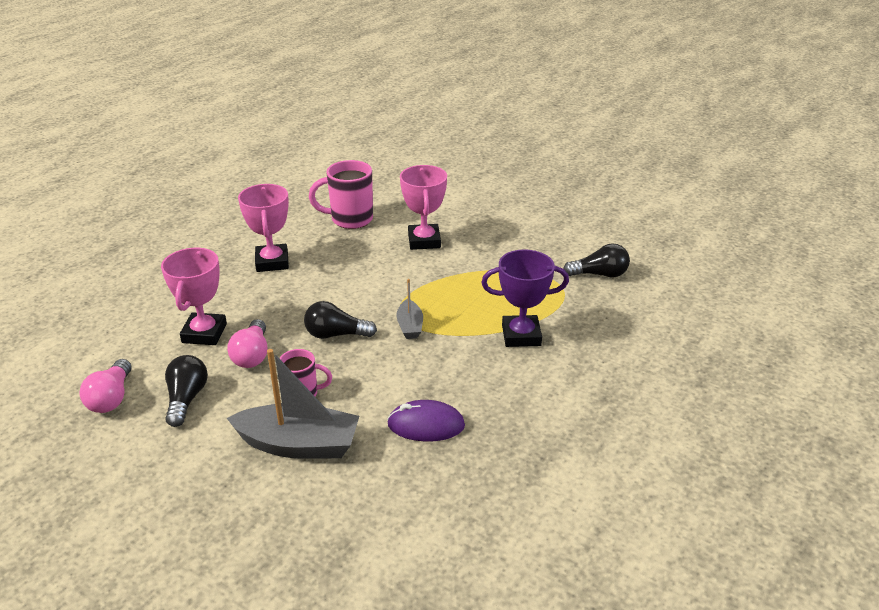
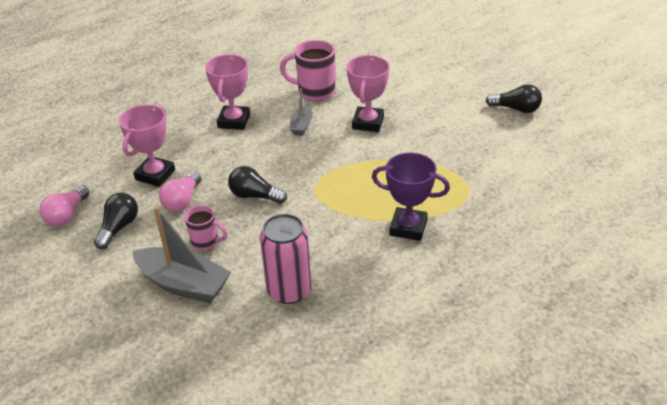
camera: 20 degrees right, 5 degrees up
purple mouse [387,400,465,442] -> pink can [260,214,311,304]
grey boat [396,279,423,339] -> grey boat moved to [290,88,313,136]
black light bulb [563,243,630,277] -> black light bulb moved to [486,84,542,113]

